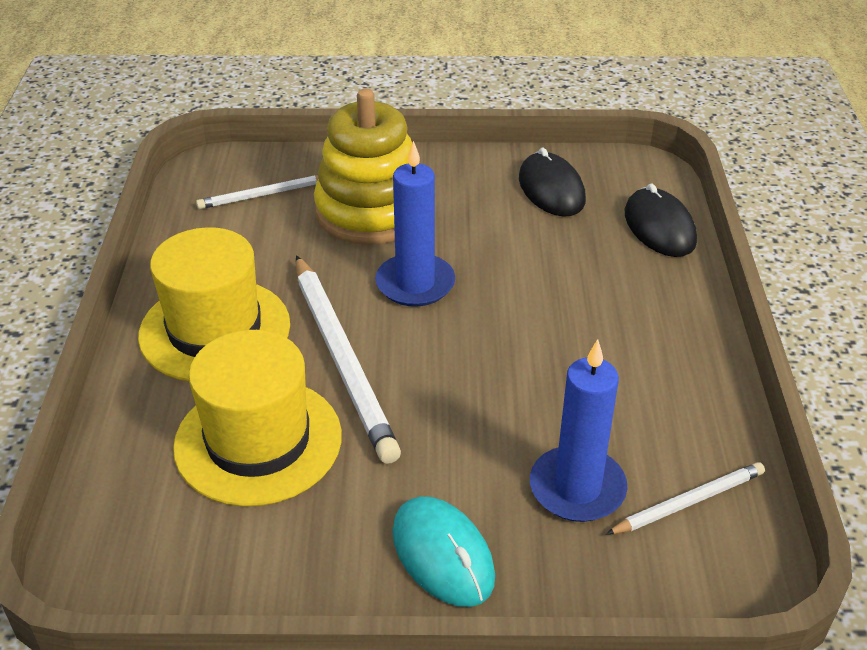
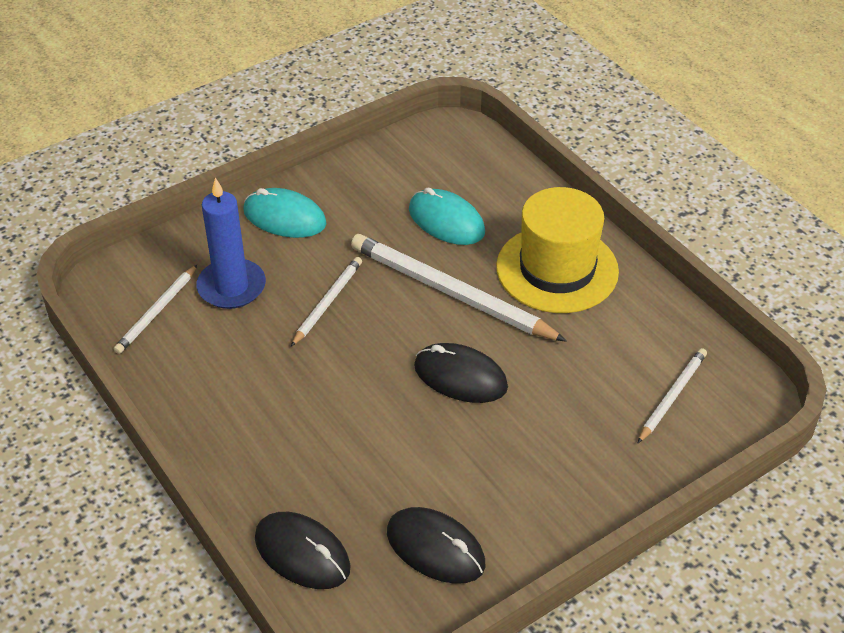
camera: 145 degrees right, 5 degrees up
yellow hat [173,330,342,506] -> turquoise mouse [409,187,485,245]
yellow stacking toy [314,89,412,245] -> none
blue candle [375,141,455,307] -> black mouse [414,343,508,403]
none -> white pencil [291,257,362,347]

